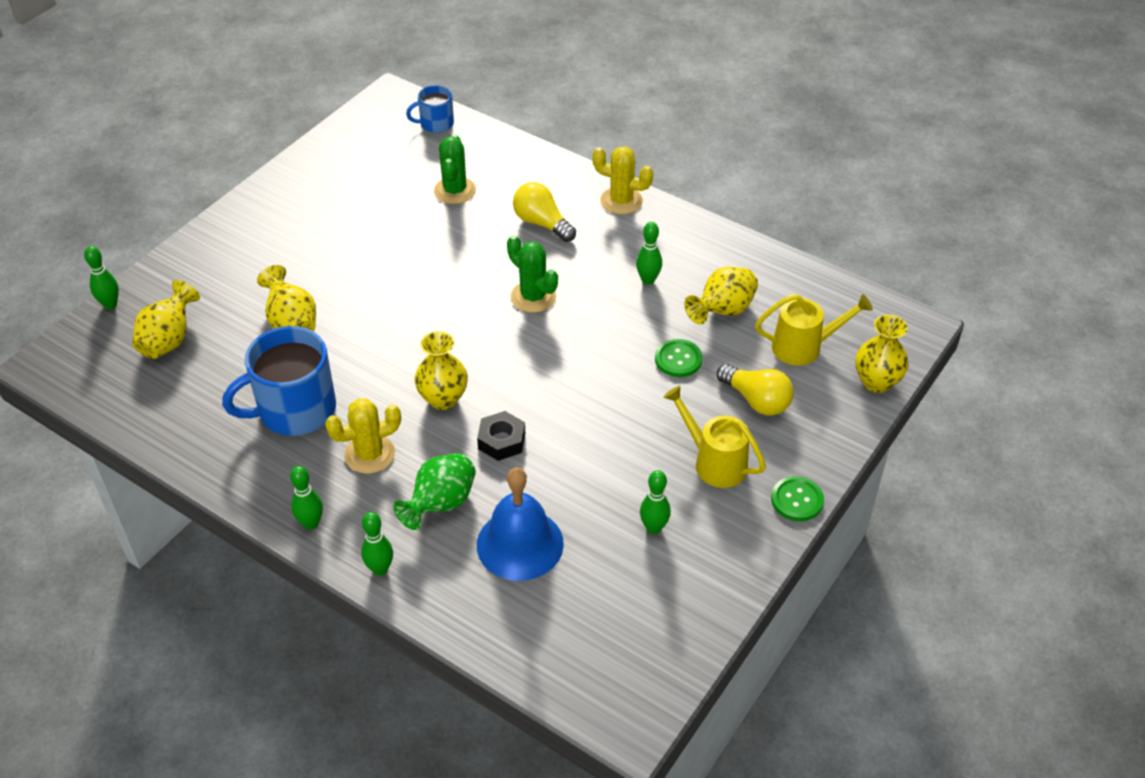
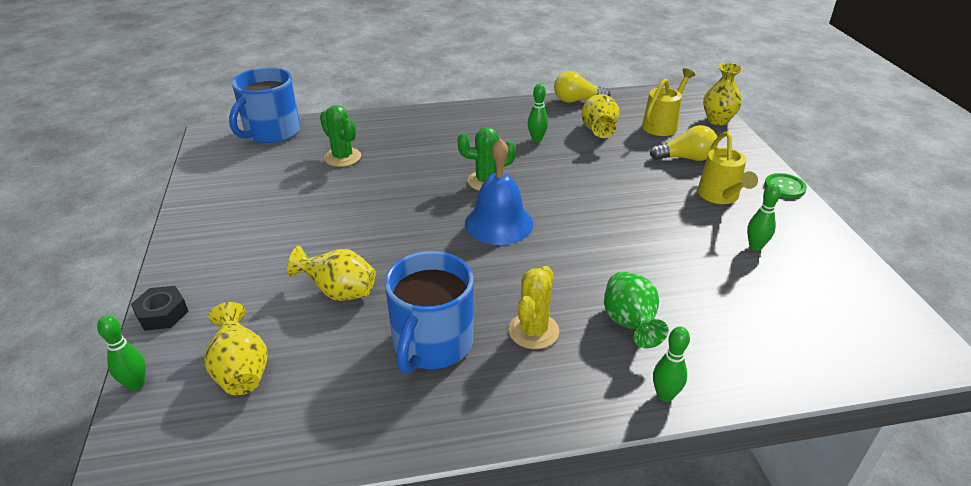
camera: 45 degrees left, 10 degrees down
green bowling pin [290,466,323,530] -> none
blue mug [406,85,454,133] -> blue mug [229,67,300,144], size x1.88
yellow vase [414,331,468,410] -> none
black nut [477,411,525,461] -> black nut moved to [131,286,188,331]
blue bell [477,467,564,581] -> blue bell moved to [465,138,533,245]
yellow light bulb [513,182,576,242] -> yellow light bulb moved to [554,71,611,103]
yellow cactus [592,147,653,214] -> none
green button [655,339,703,377] -> none
yellow watering can [663,385,766,488] -> yellow watering can turned 90 degrees counterclockwise [698,131,758,204]

